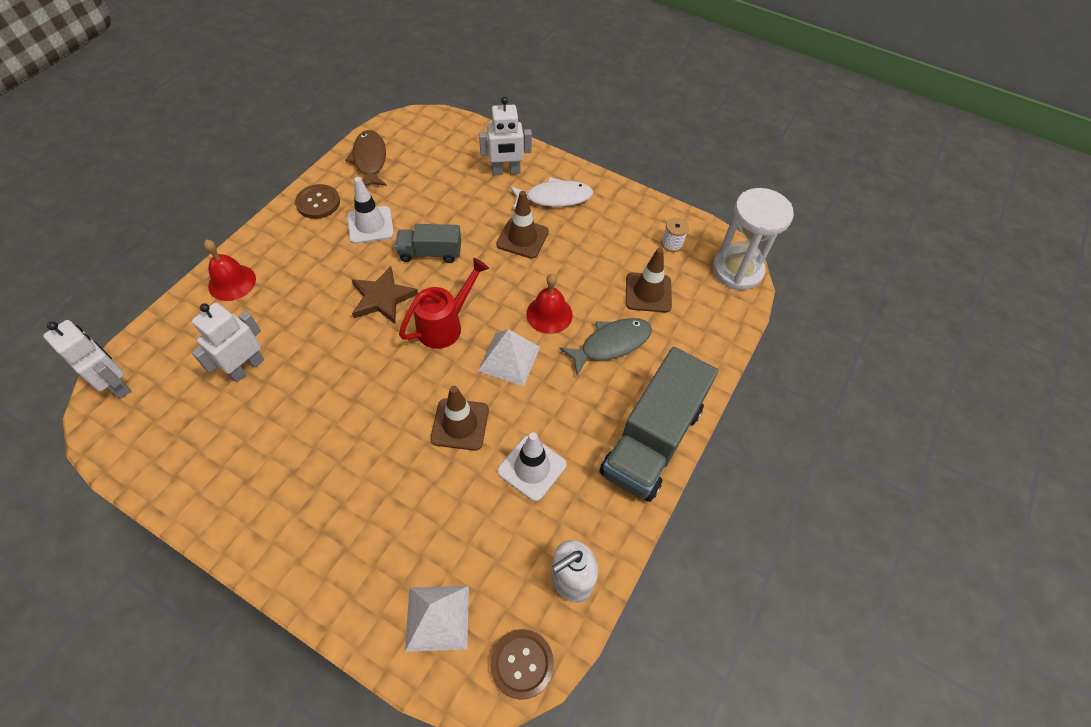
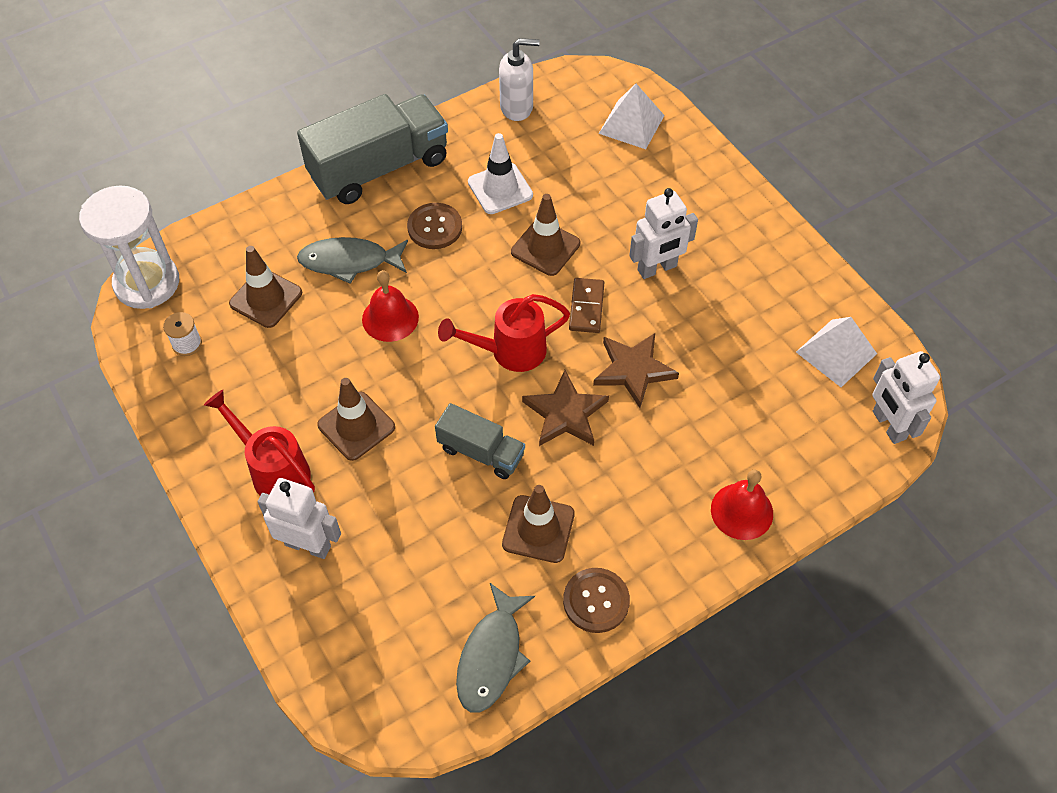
camera: 150 degrees left, 0 degrees up
white robot [192,303,264,382] -> white robot moved to [629,188,698,279]
brown fish [345,130,387,186] -> grey fish [456,583,535,713]
white traffic cone [347,177,394,244] -> brown traffic cone [502,485,575,563]
white pyramid [478,329,540,386] -> white pyramid moved to [796,317,877,387]
brown button [490,629,554,700] -> brown button moved to [407,203,462,249]
white fish [510,177,593,209] -> red watering can [204,390,315,495]
none -> brown domino [569,278,605,333]
none -> brown star [593,333,679,408]

